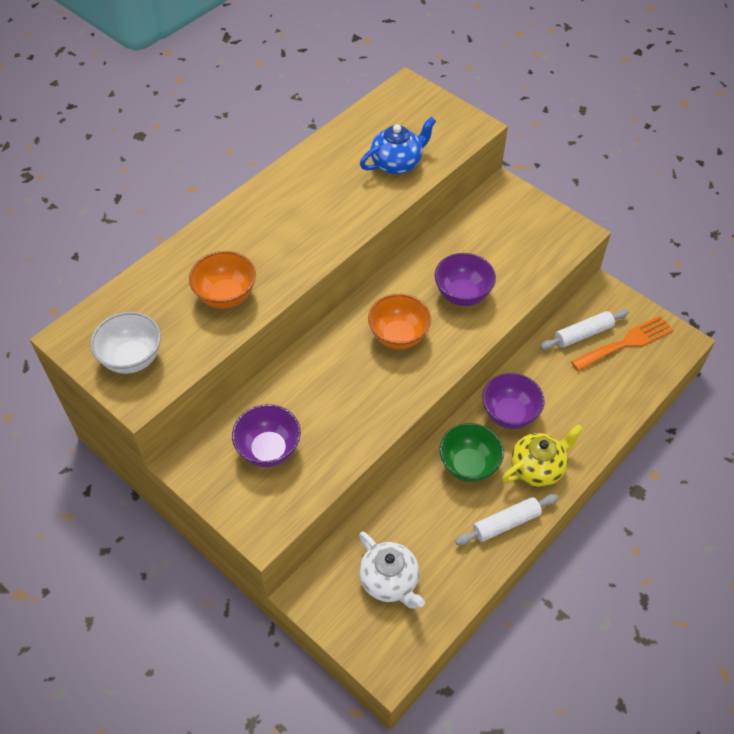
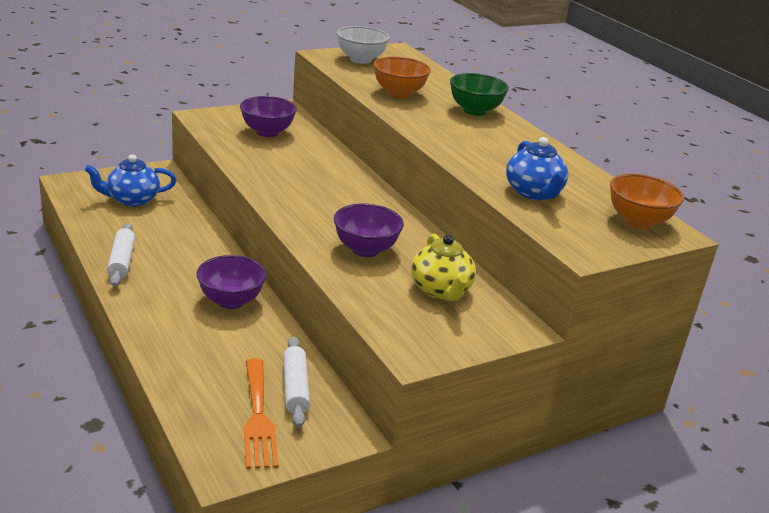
camera: 105 degrees right, 25 degrees down
white teapot [359,532,425,609] -> blue teapot [85,154,176,207]
orange bowl [368,294,431,349] -> orange bowl moved to [610,174,684,229]
green bowl [439,423,504,482] -> green bowl moved to [450,73,509,116]
yellow teapot [502,424,583,487] -> yellow teapot moved to [411,234,476,301]

